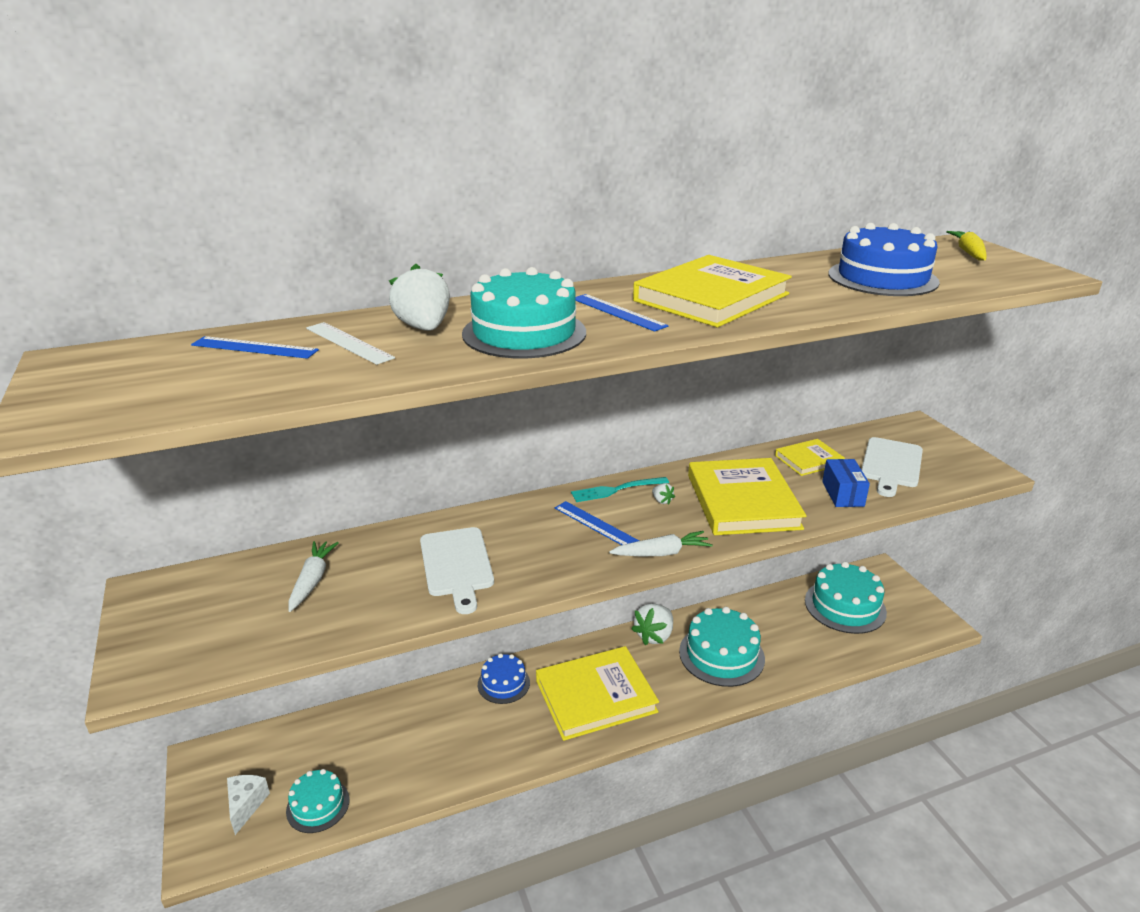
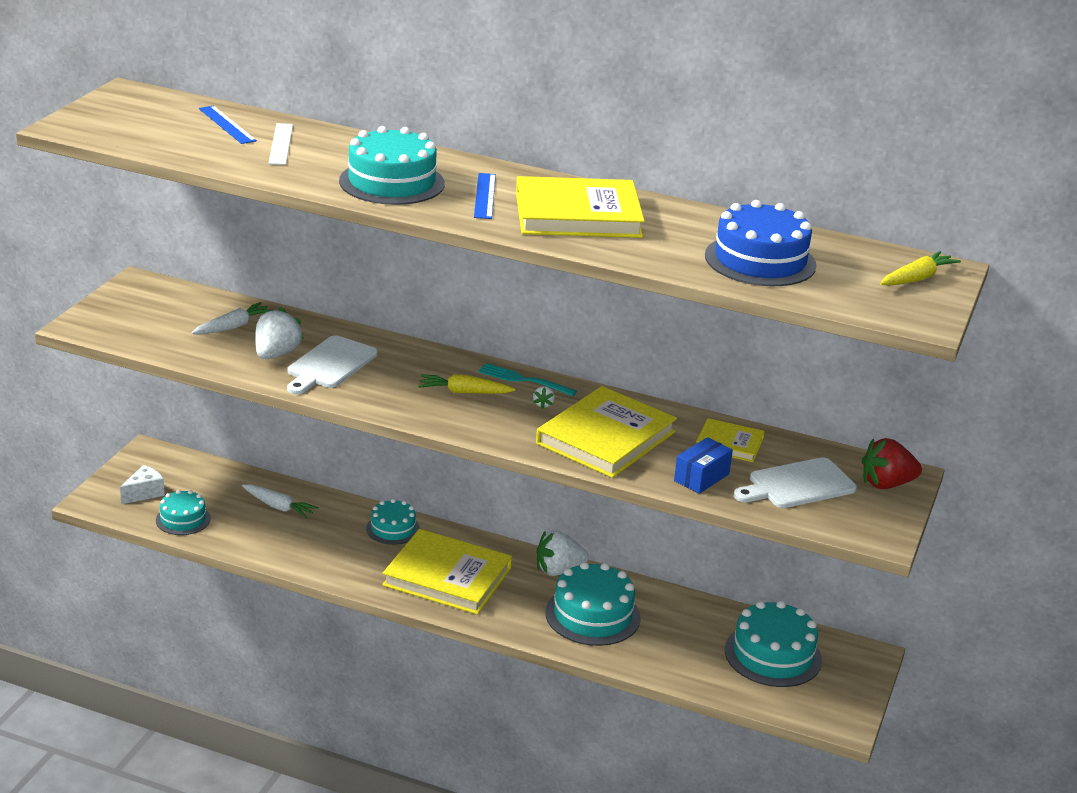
camera: 40 degrees right, 0 degrees up
white strawberry [389,264,450,331] -> white strawberry moved to [255,307,304,359]
blue cake [478,653,530,704] -> turquoise cake [366,499,420,545]
blue ruler [555,501,639,545] -> yellow carrot [418,374,515,394]
white carrot [609,531,713,556] -> white carrot moved to [242,484,319,519]
none -> red strawberry [862,438,922,489]

